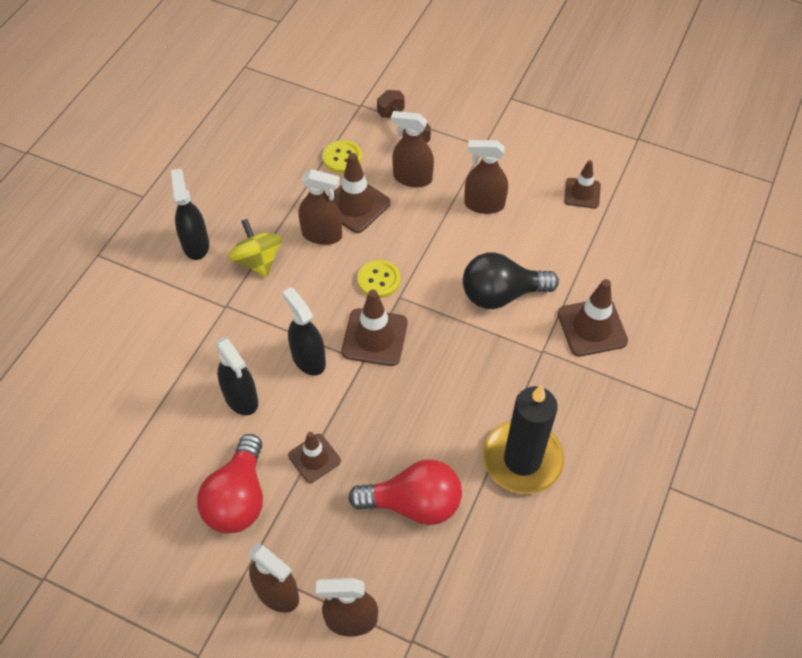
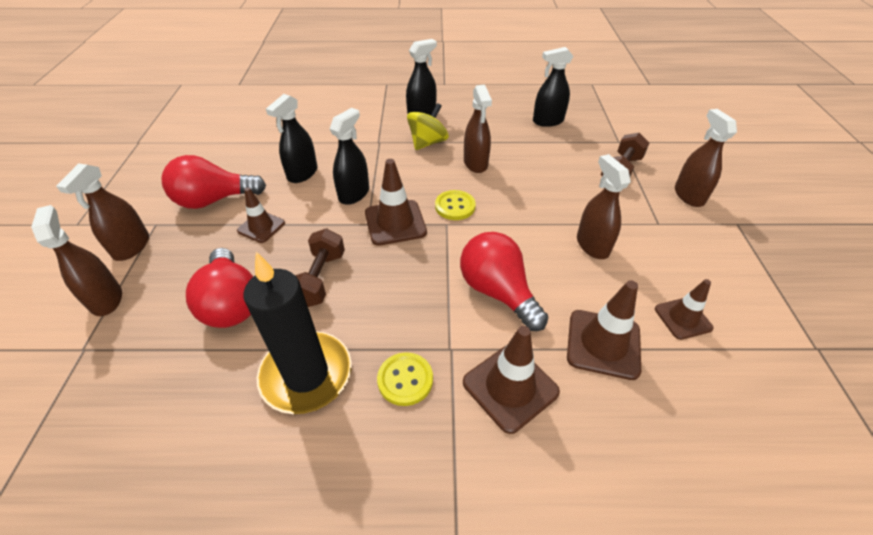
camera: 65 degrees right, 10 degrees down
yellow button [322,140,362,173] -> yellow button moved to [377,352,433,406]
brown traffic cone [328,153,391,233] -> brown traffic cone moved to [567,280,641,380]
brown spray bottle [391,111,434,187] -> brown spray bottle moved to [675,109,737,207]
black light bulb [463,252,559,309] -> red light bulb [460,232,548,331]
none -> brown dumbbell [295,228,345,307]
none -> black spray bottle [533,47,573,127]

